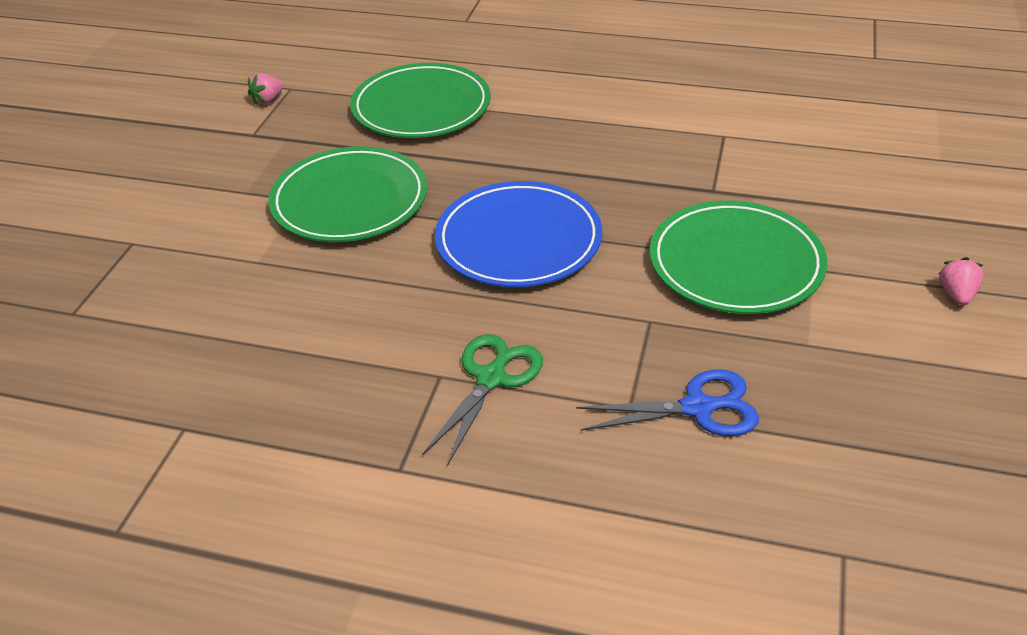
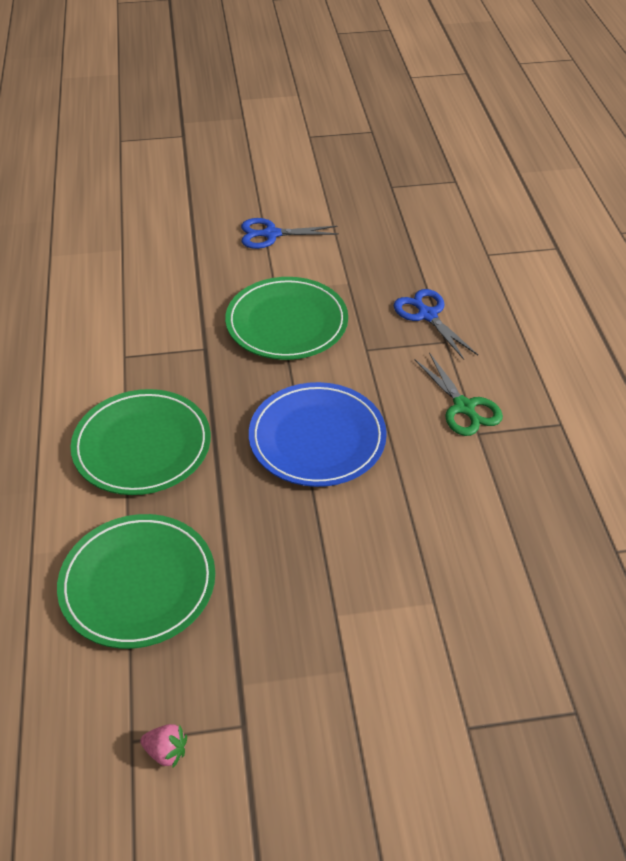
camera: 115 degrees left, 5 degrees up
green plate [268,146,427,242] -> green plate moved to [70,389,211,495]
green scissors [422,334,543,466] -> green scissors turned 120 degrees counterclockwise [415,352,503,436]
pink strawberry [939,257,984,305] -> blue scissors [241,218,339,249]

